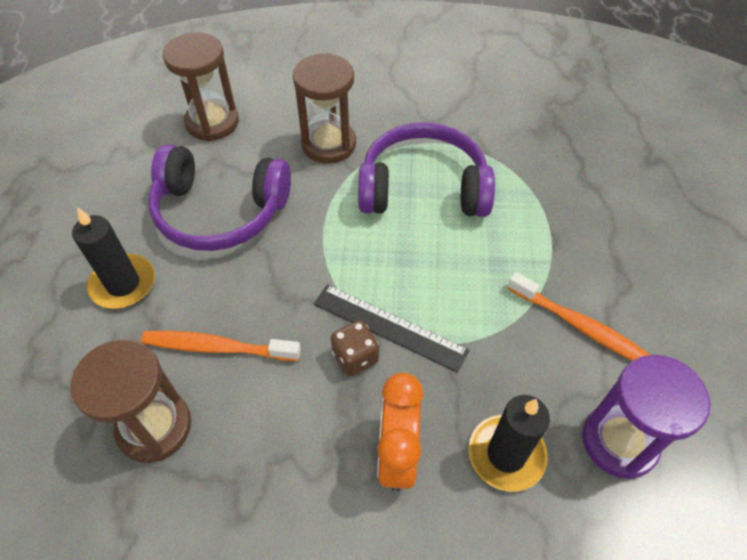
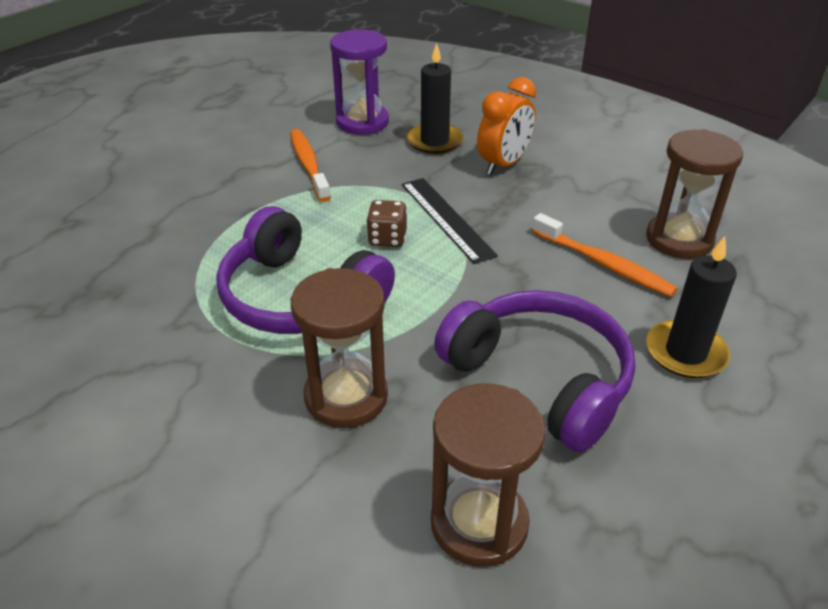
camera: 145 degrees left, 15 degrees down
brown dice [331,320,379,376] -> brown dice moved to [366,200,407,247]

